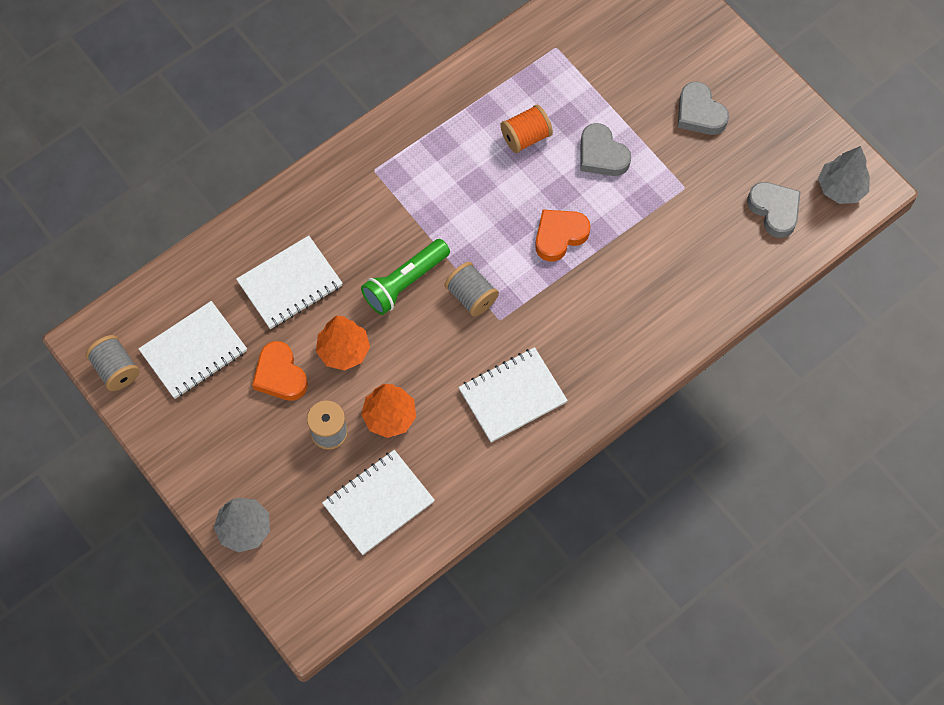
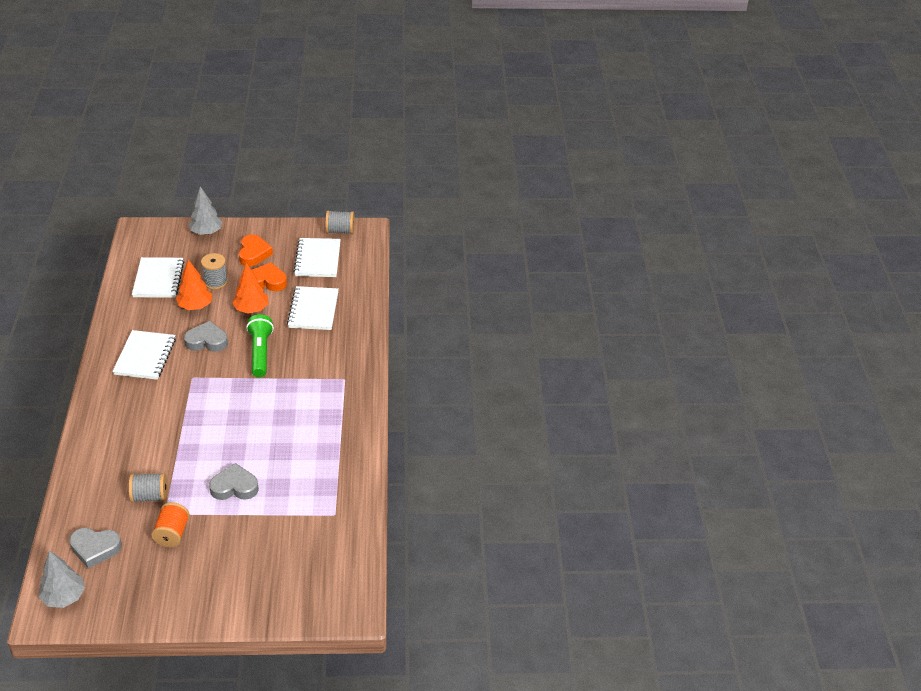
camera: 125 degrees right, 25 degrees down
grey spool [445,262,499,317] -> grey spool moved to [129,473,168,503]
orange spool [501,104,553,153] -> orange spool moved to [151,502,190,547]
orange heart [535,210,591,262] -> orange heart moved to [239,234,273,266]
grey heart [678,82,729,135] -> grey heart moved to [184,321,228,352]

